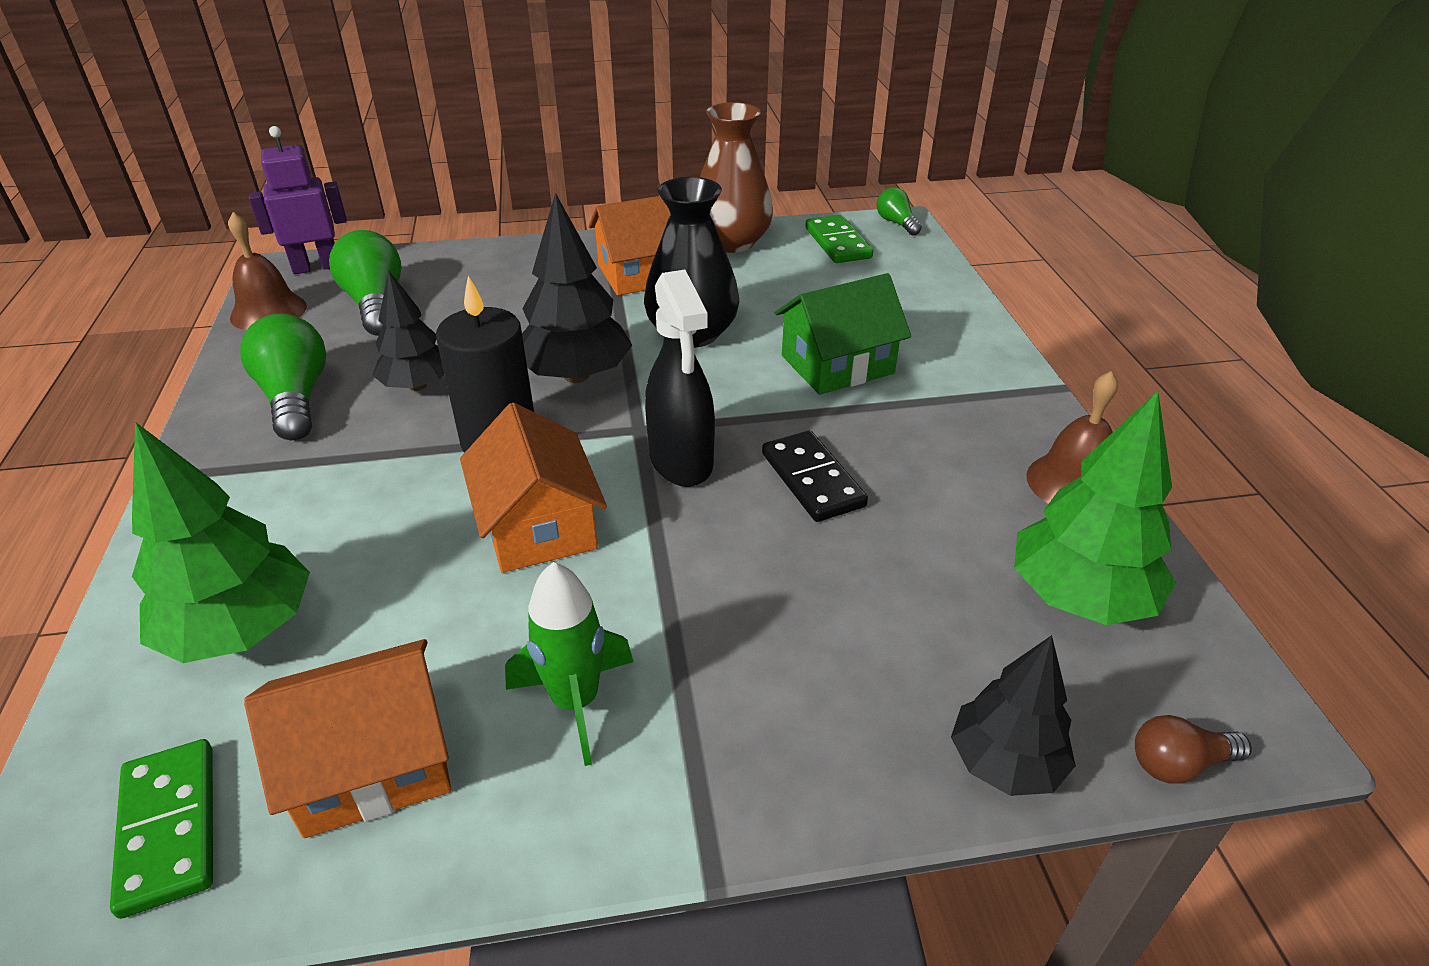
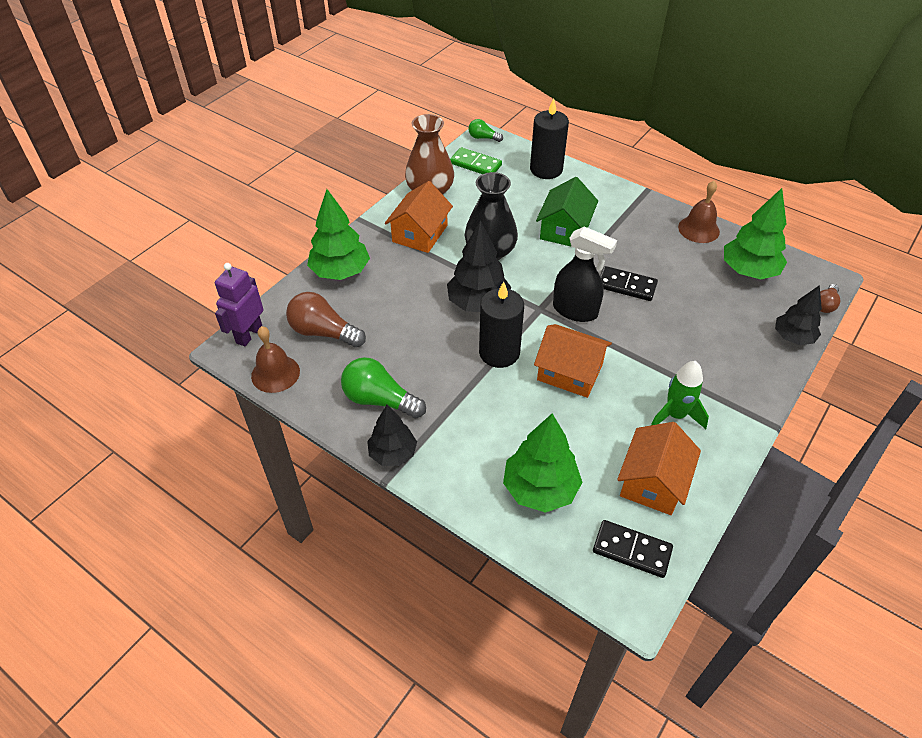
camera: 45 degrees left, 10 degrees up
green domino [110,739,213,919] -> black domino [593,520,673,578]
green light bulb [329,230,401,336] -> brown light bulb [286,292,366,348]
black tree [372,270,444,391] -> black tree moved to [367,405,417,466]
none -> green tree [307,189,370,280]
none -> black candle [530,98,569,179]

